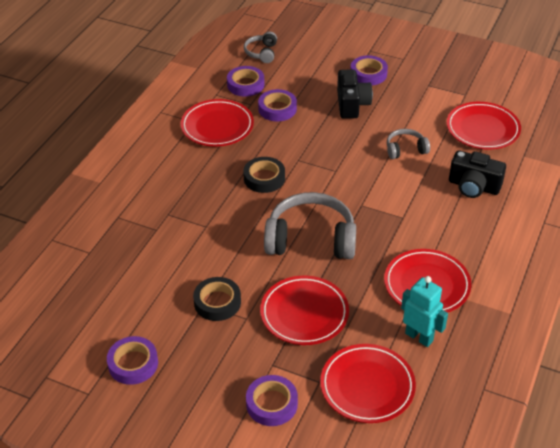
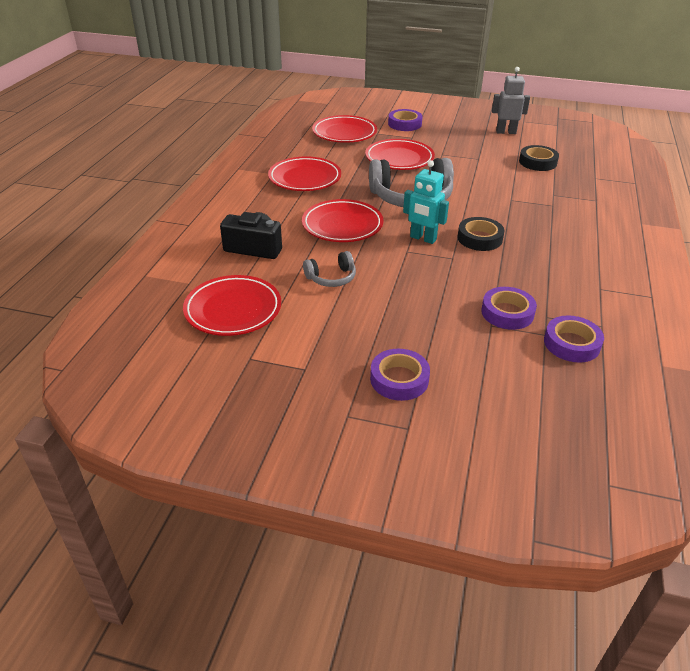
camera: 170 degrees right, 5 degrees down
purple tape [107,336,158,385] -> grey robot [492,67,530,134]
red plate [181,99,254,147] -> red plate moved to [302,199,383,242]
black tape [193,277,241,321] -> black tape moved to [519,145,559,171]
grey headphones [244,32,277,63] -> none
black camera [337,69,373,119] -> none
turquoise robot [401,276,448,347] -> turquoise robot moved to [403,160,449,244]

